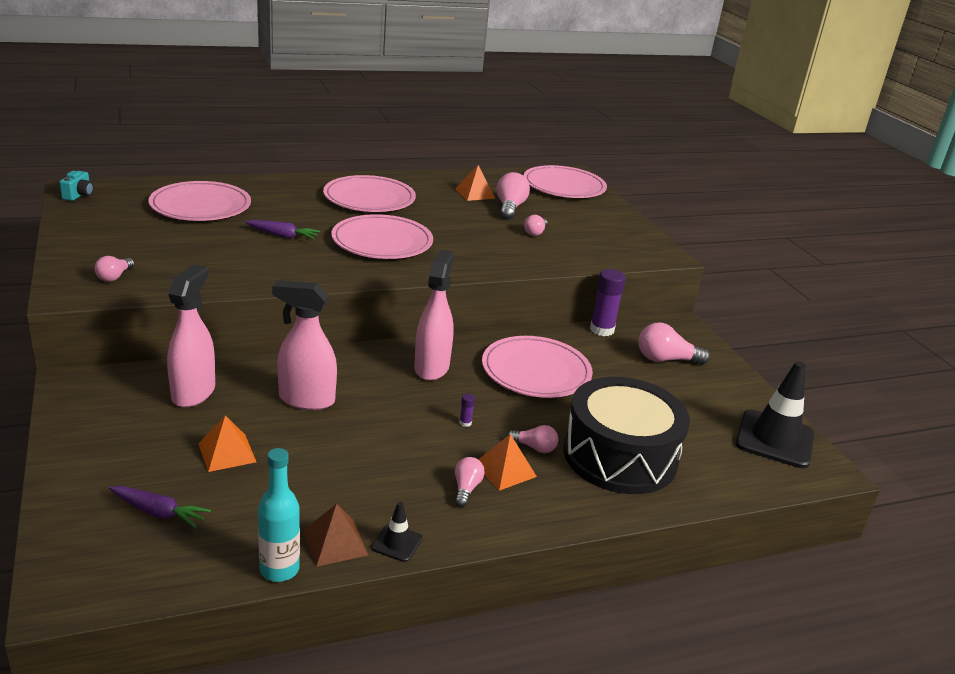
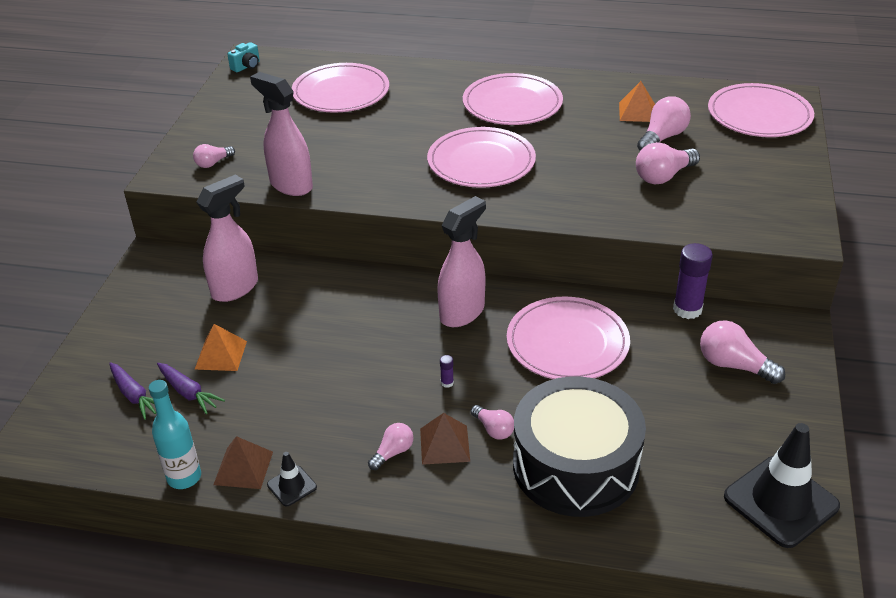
camera: 35 degrees right, 10 degrees up
purple carrot [245,220,320,239] -> purple carrot moved to [157,363,225,414]
pink spray bottle [272,280,337,410] -> pink spray bottle moved to [250,72,313,196]
orange pyramid [478,434,537,491] -> brown pyramid [420,413,470,465]
pink light bulb [524,215,547,236] -> pink light bulb [636,142,700,184], size x1.68

